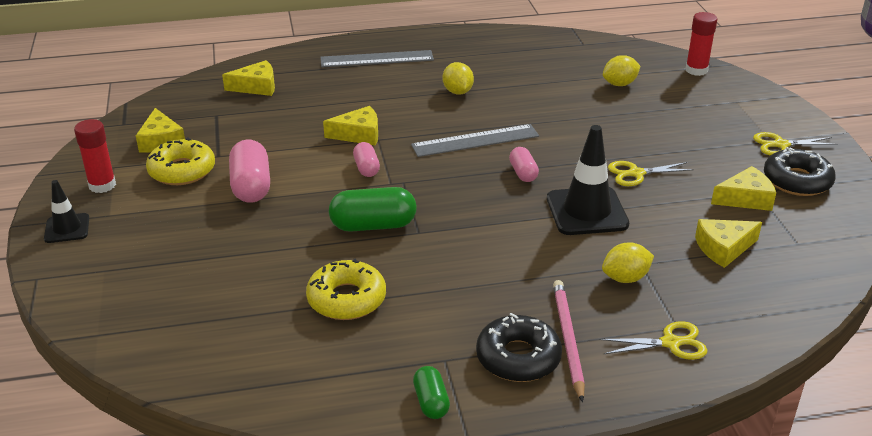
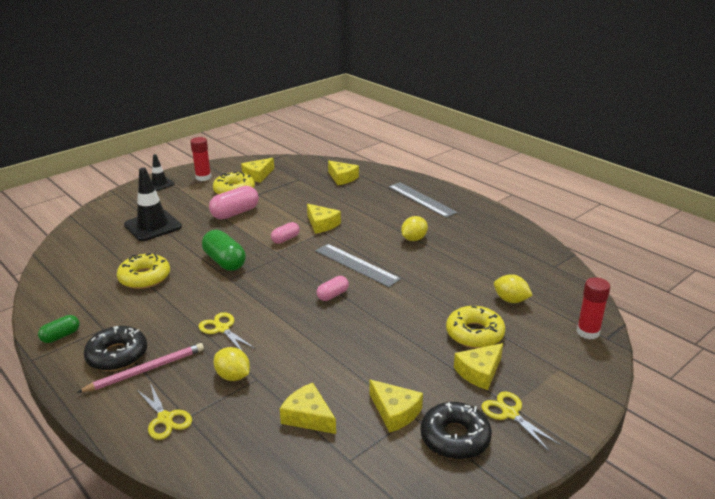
camera: 60 degrees right, 5 degrees down
black traffic cone [547,125,629,235] -> black traffic cone moved to [124,168,182,241]
yellow scissors [608,161,694,186] -> yellow scissors moved to [198,312,254,351]
none -> yellow donut [446,306,505,348]
none -> yellow cheese [454,343,503,390]

